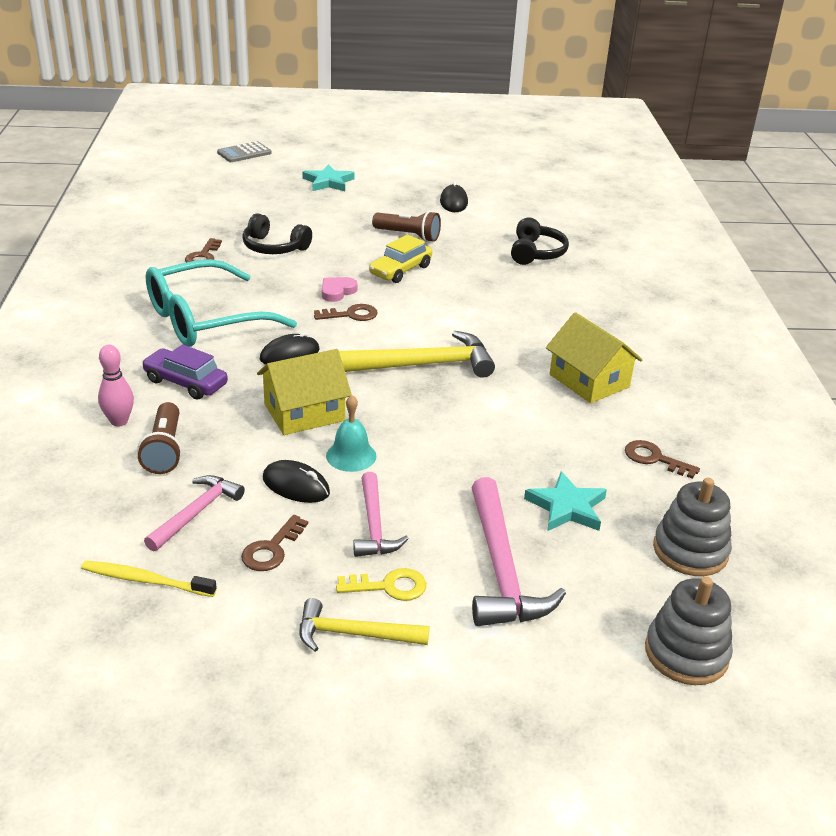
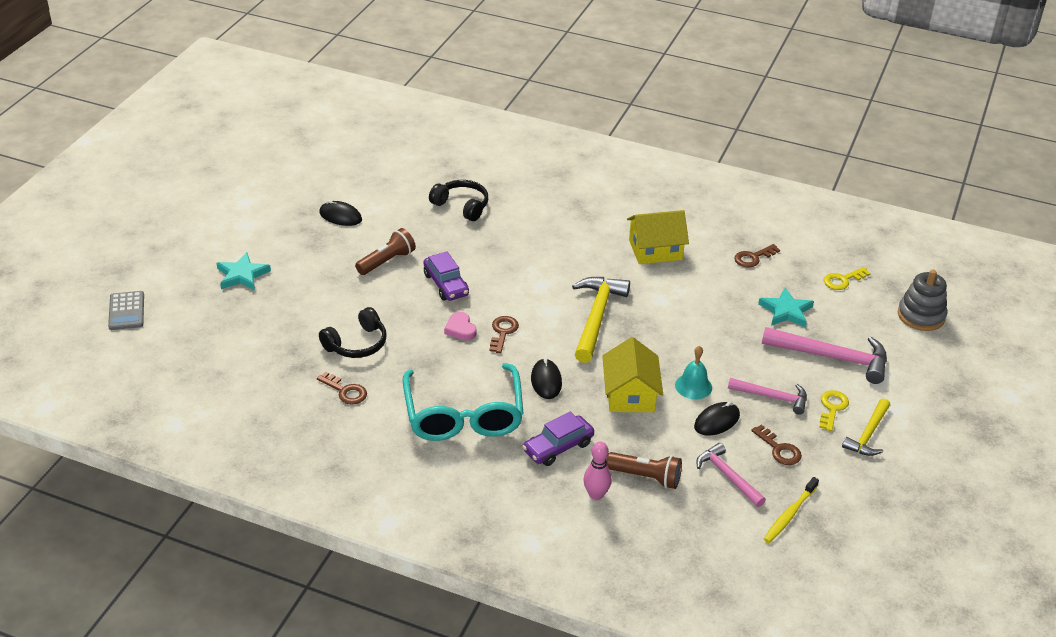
camera: 65 degrees left, 5 degrees up
yellow car [369,235,432,283] -> purple car [423,251,469,301]
grey stacking toy [653,478,732,576] -> yellow key [823,267,871,290]

